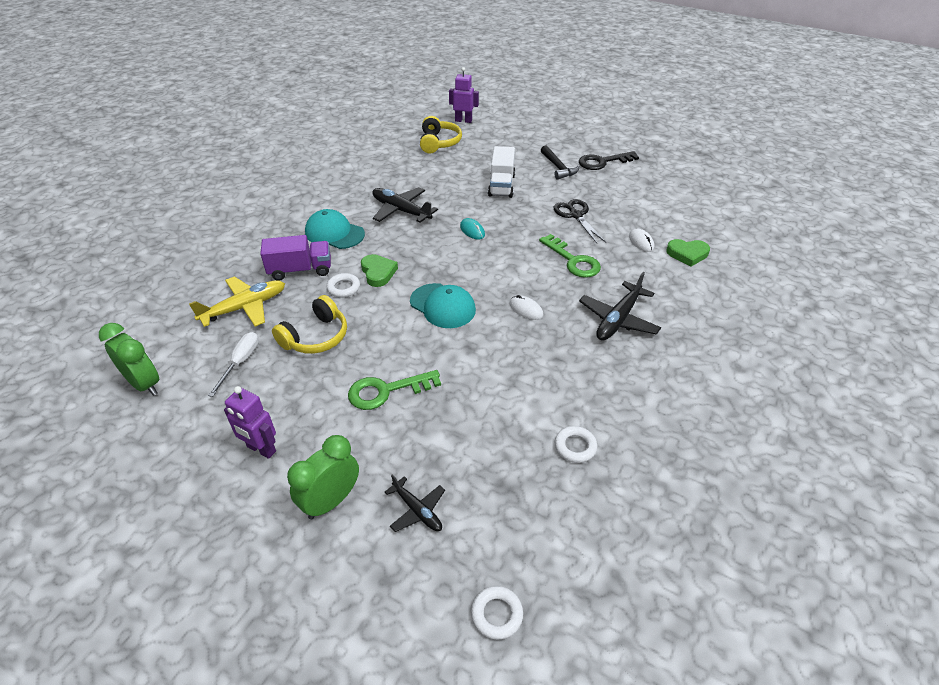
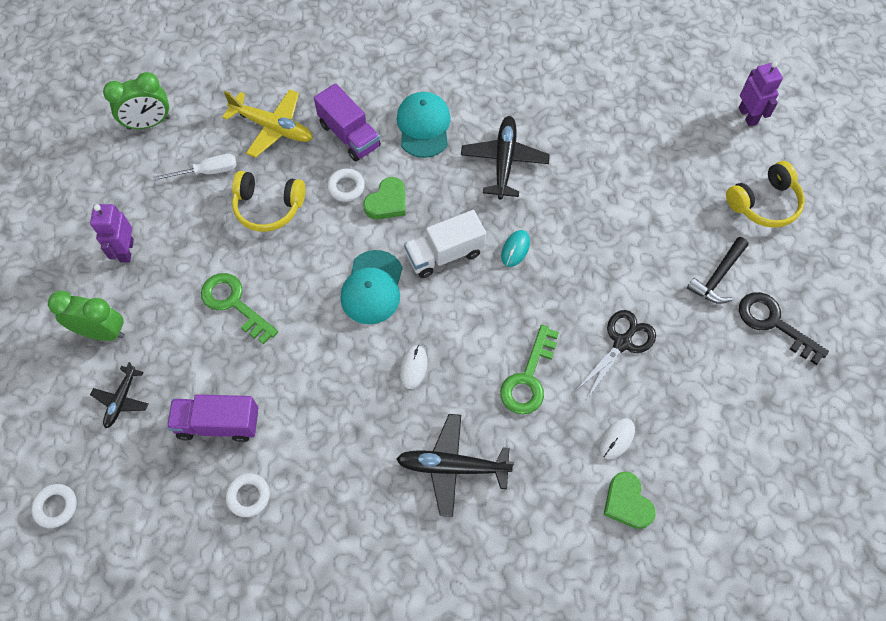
camera: 60 degrees right, 20 degrees up
green clock [99,323,159,396] -> green clock turned 60 degrees clockwise [103,72,170,130]
yellow headphones [420,116,462,153] -> yellow headphones moved to [726,161,805,228]
white truck [488,146,515,198] -> white truck moved to [404,210,486,278]
none -> purple truck [167,394,258,442]

